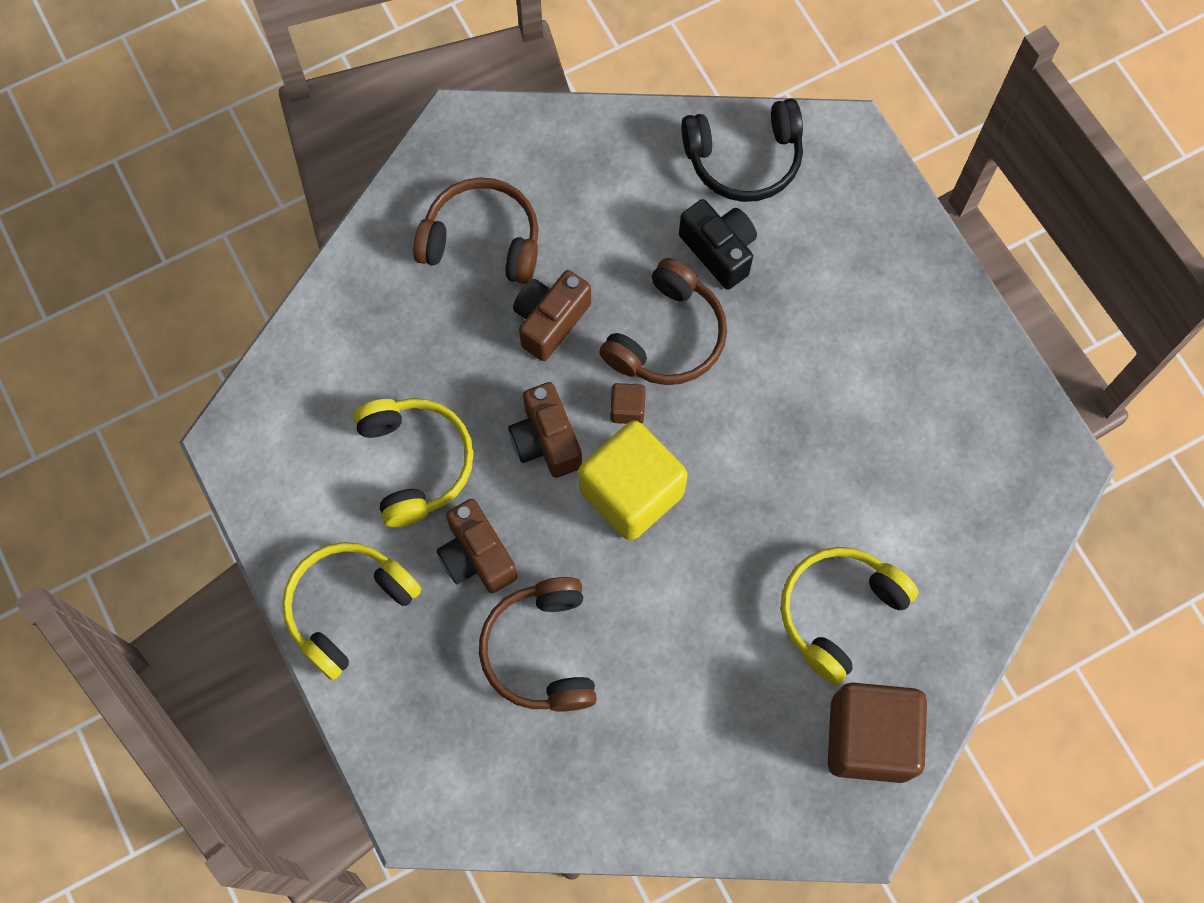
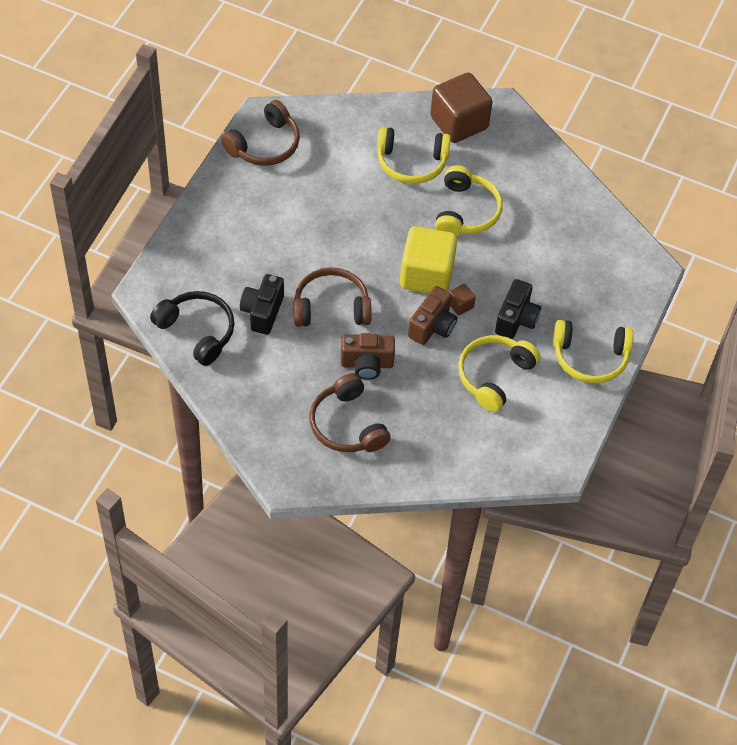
camera: 130 degrees left, 15 degrees down
brown camera [437,499,517,593] -> black camera [495,279,541,339]
brown headphones [479,577,597,712] -> brown headphones moved to [221,100,300,166]
brown cube [610,383,646,424] -> brown cube moved to [449,284,476,315]
none -> yellow headphones [435,165,503,236]

